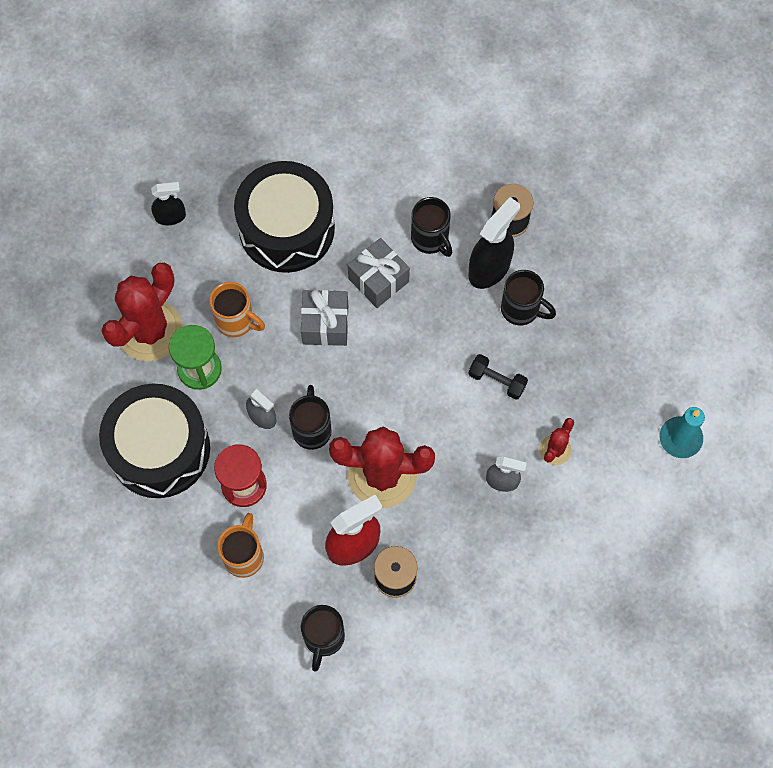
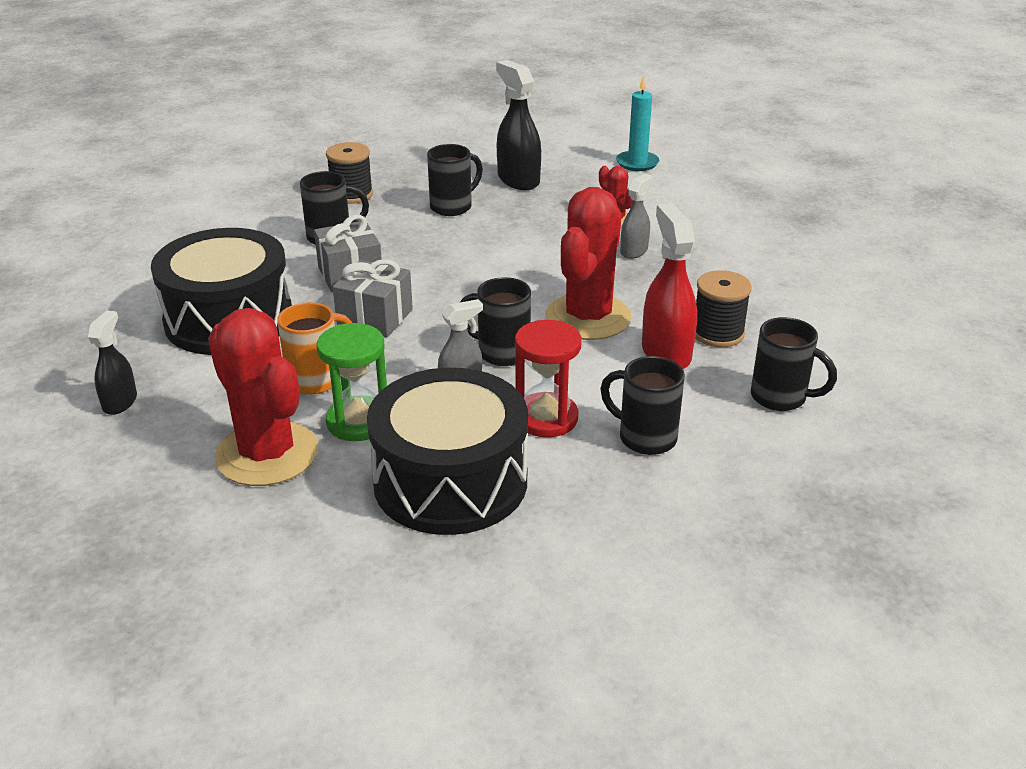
camera: 70 degrees left, 35 degrees down
orange mug [217,513,264,578] -> black mug [600,356,685,455]
black spray bottle [468,197,520,289] -> black spray bottle moved to [496,60,541,190]
black dumbbell [468,354,528,400] -> none

